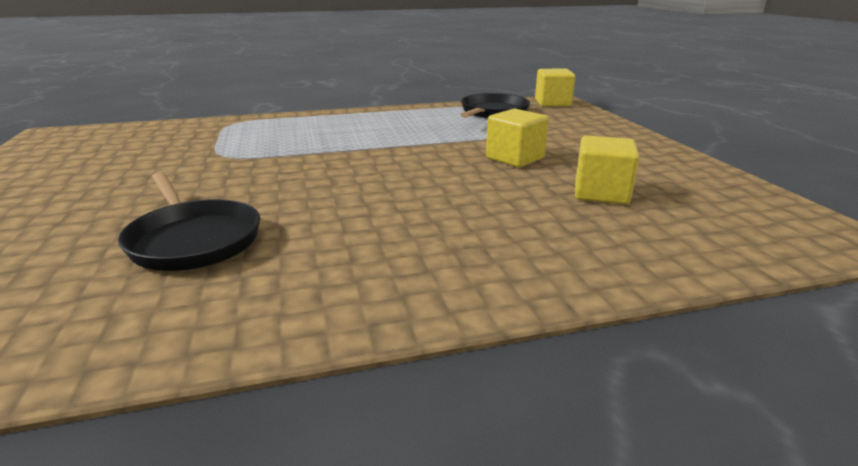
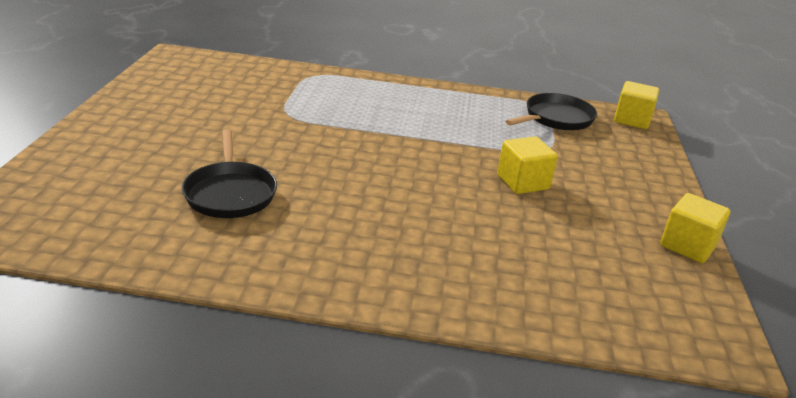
camera: 20 degrees right, 5 degrees up
yellow cube [575,136,639,205] -> yellow cube moved to [660,193,730,263]

